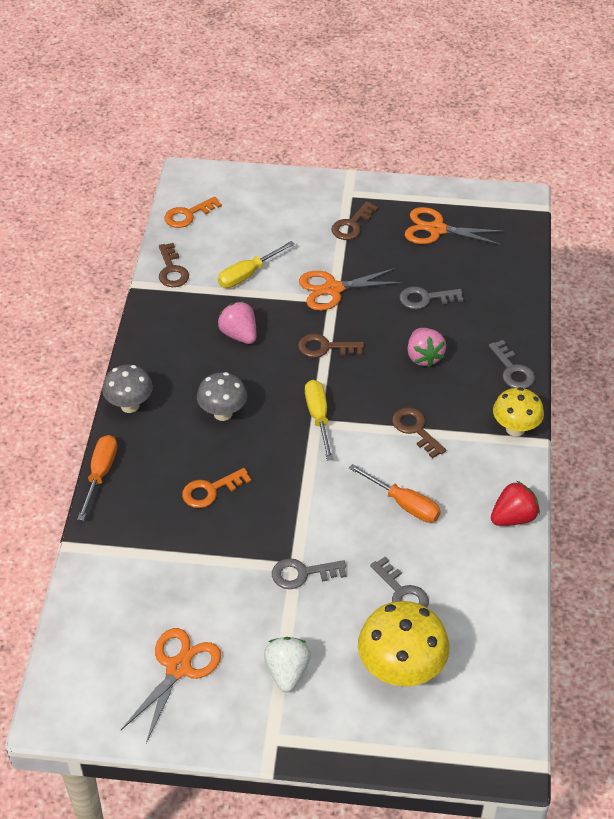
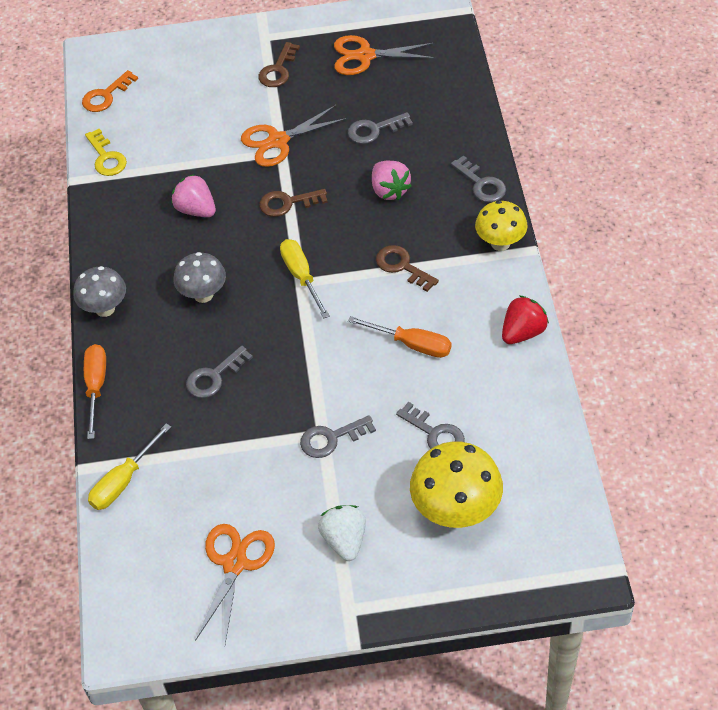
camera: 10 degrees left, 5 degrees up
brown key [159,243,189,287] -> yellow key [85,128,127,176]
orange key [182,468,252,508] -> grey key [186,346,253,398]
yellow screwdriver [218,241,295,288] -> yellow screwdriver moved to [88,423,171,510]

